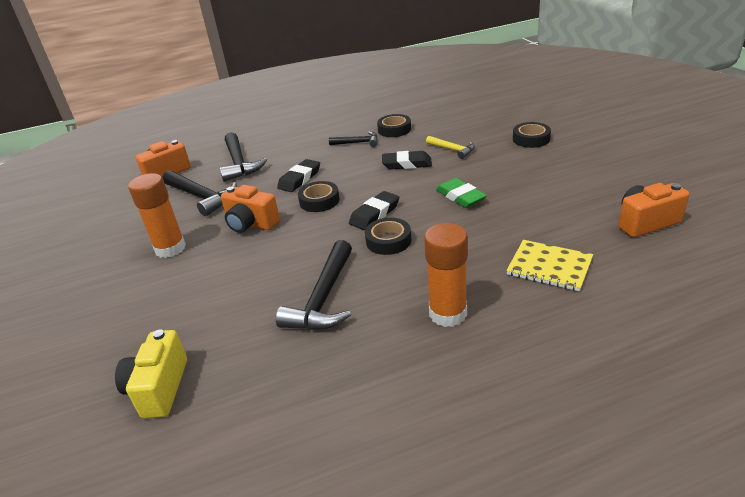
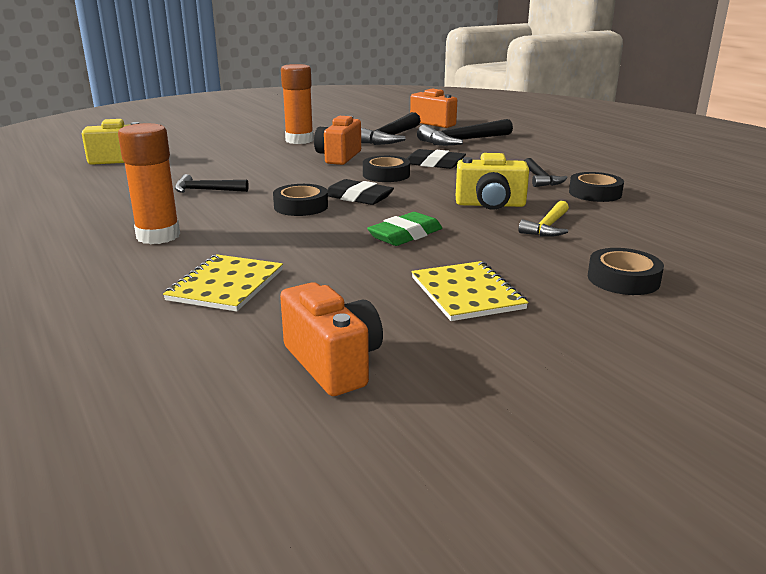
camera: 75 degrees right, 10 degrees down
black hammer [276,240,352,330] -> black hammer [175,174,249,193], size x0.58
black eraser [382,151,432,170] -> yellow camera [456,153,529,210]
none -> yellow notebook [411,261,529,321]

